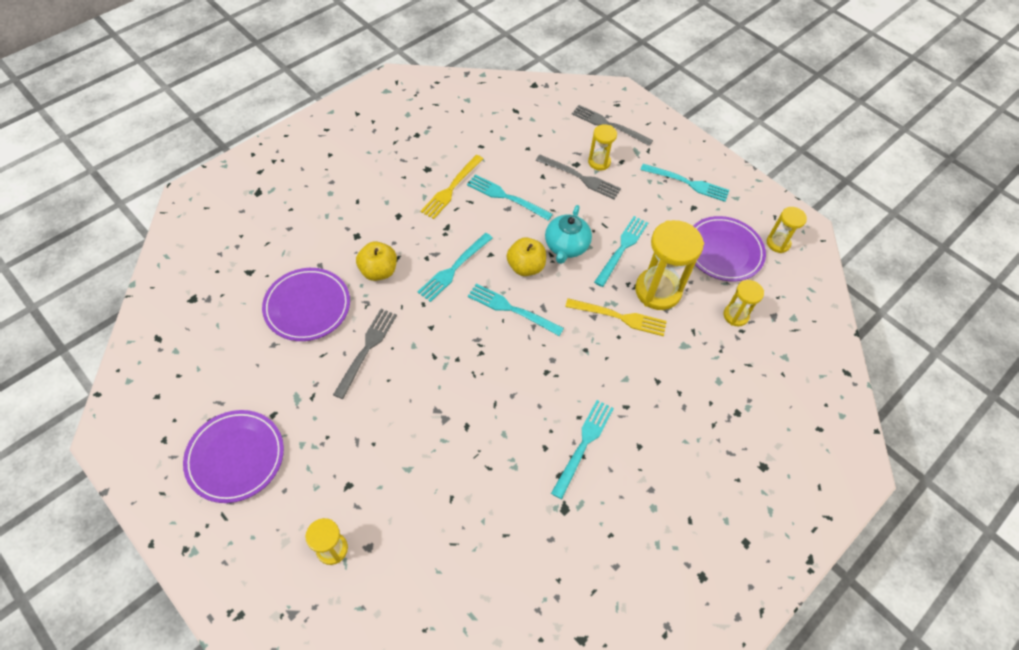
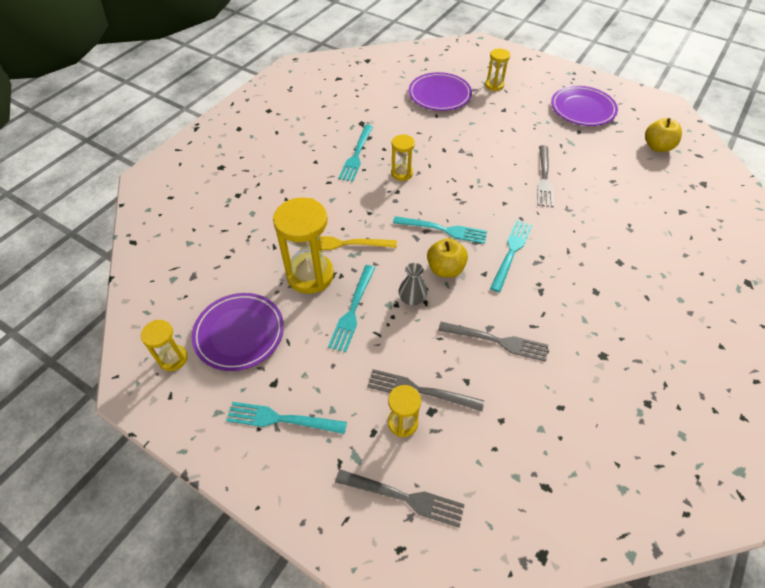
camera: 170 degrees right, 5 degrees down
purple plate [262,268,350,341] -> purple plate moved to [409,72,472,111]
yellow apple [356,241,397,281] -> yellow apple moved to [645,118,682,152]
yellow fork [421,155,483,219] -> none
turquoise fork [467,174,553,221] -> grey fork [438,322,548,362]
turquoise teapot [545,205,592,264] -> grey vase [399,263,427,306]
yellow hourglass [724,280,764,327] -> yellow hourglass moved to [391,134,415,181]

